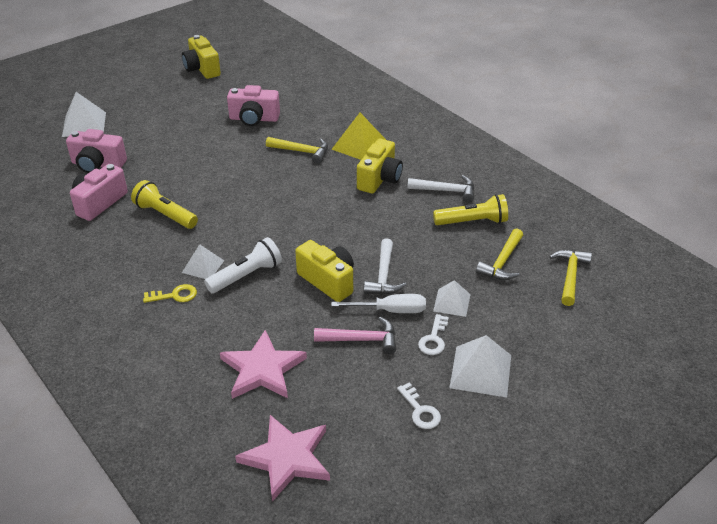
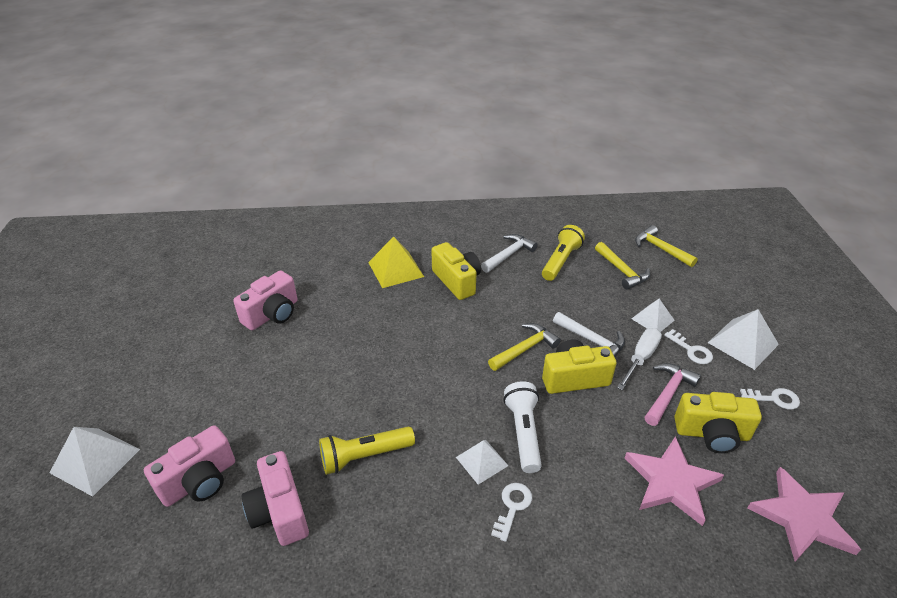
camera: 55 degrees left, 0 degrees up
yellow key [143,284,197,303] -> white key [491,483,532,542]
yellow camera [182,35,221,79] -> yellow camera moved to [674,392,762,453]
yellow hammer [266,137,328,163] -> yellow hammer moved to [488,323,561,371]

